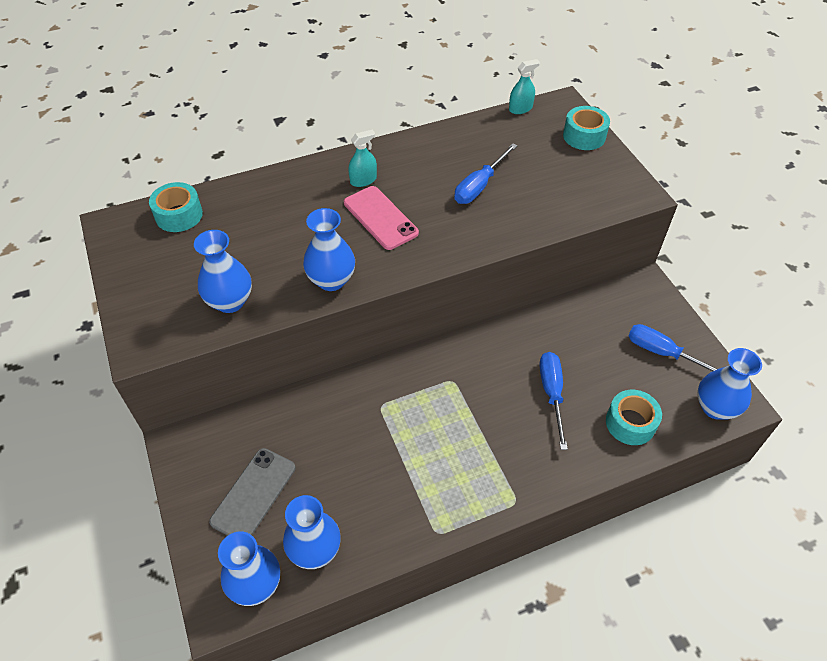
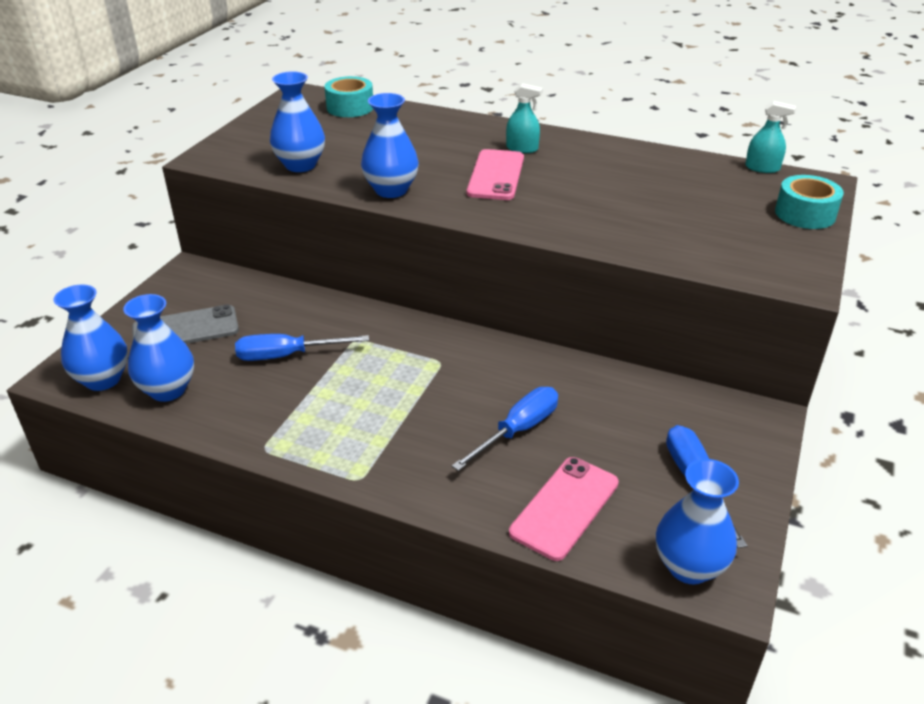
camera: 45 degrees right, 15 degrees down
blue screwdriver [454,143,517,204] -> blue screwdriver moved to [235,334,369,361]
turquoise tape [606,390,662,445] -> pink phone [509,457,619,561]

